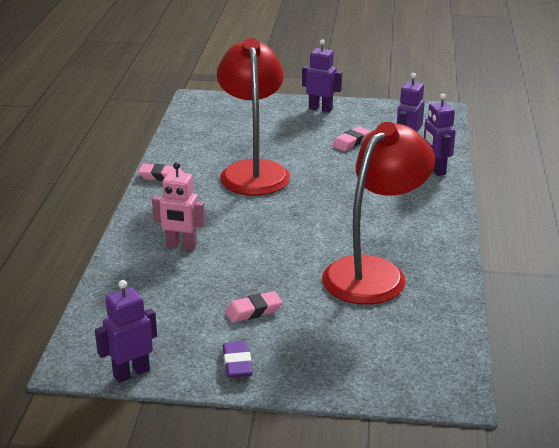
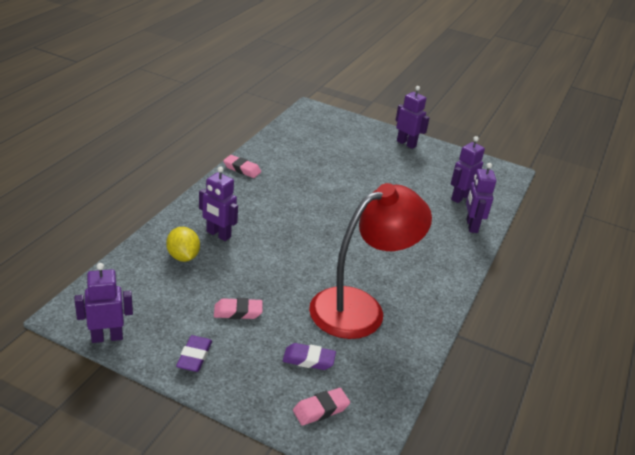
camera: 15 degrees right, 5 degrees up
pink robot [152,162,205,250] -> purple robot [199,167,238,241]
red lamp [217,38,290,195] -> none
pink eraser [332,126,371,151] -> pink eraser moved to [293,388,350,426]
none -> yellow lemon [166,227,200,262]
none -> purple eraser [283,343,336,370]

